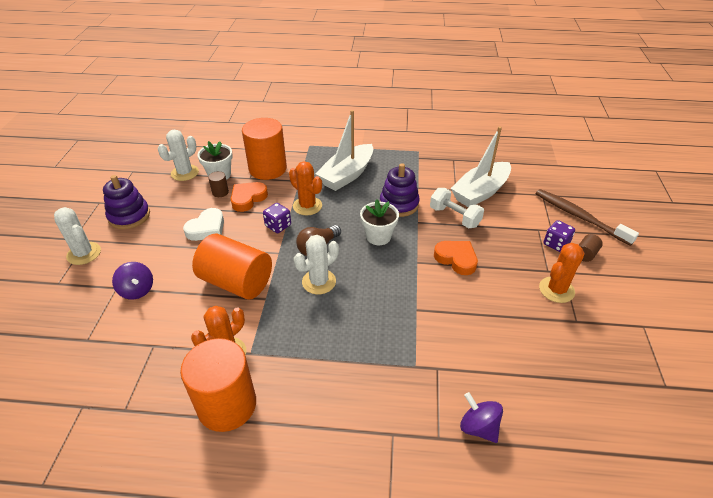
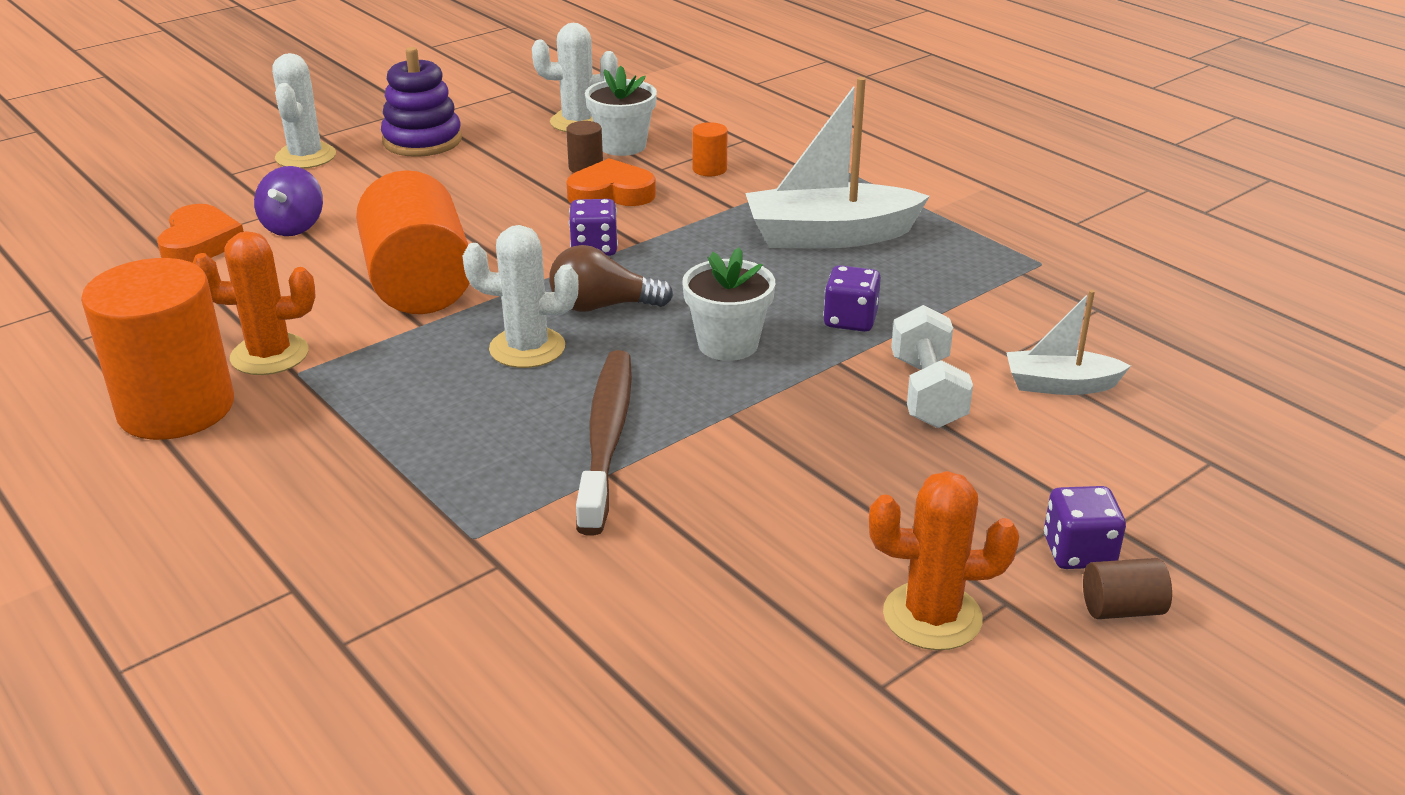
camera: 45 degrees right, 10 degrees down
white heart [183,208,224,241] -> none
orange cylinder [242,118,287,180] -> orange cylinder [692,122,727,176], size x0.41
orange cactus [289,161,322,215] -> none
purple stacking toy [380,163,420,217] -> purple dice [823,265,881,332]
orange heart [434,241,478,275] -> orange heart moved to [157,204,244,263]
white boat [451,126,511,207] -> white boat [1006,290,1131,395], size x0.56
purple spinning top [460,392,503,443] -> none
brown toothbrush [536,189,639,246] -> brown toothbrush moved to [576,350,632,536]

